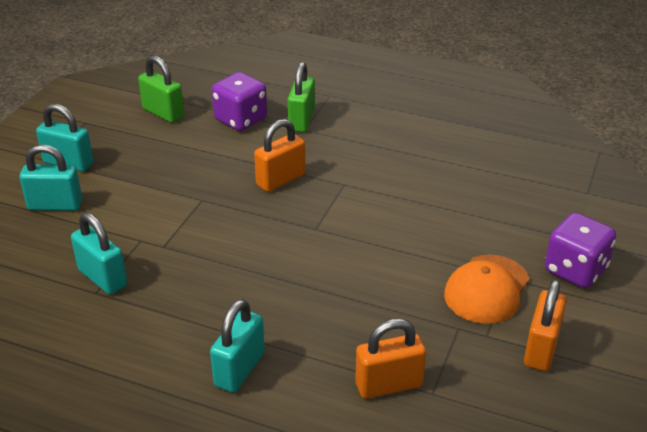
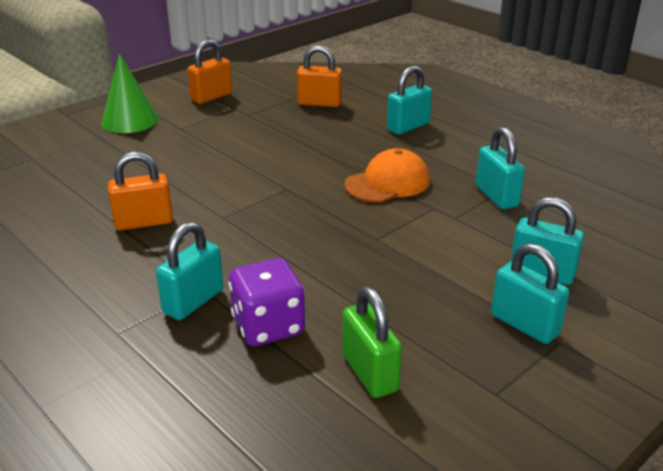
camera: 155 degrees left, 5 degrees down
orange padlock [254,119,305,192] -> orange padlock moved to [108,152,173,231]
green padlock [288,62,315,132] -> turquoise padlock [156,222,223,320]
orange cap [444,254,529,324] -> orange cap moved to [344,148,430,203]
purple dice [545,213,616,288] -> green cone [101,53,158,133]

